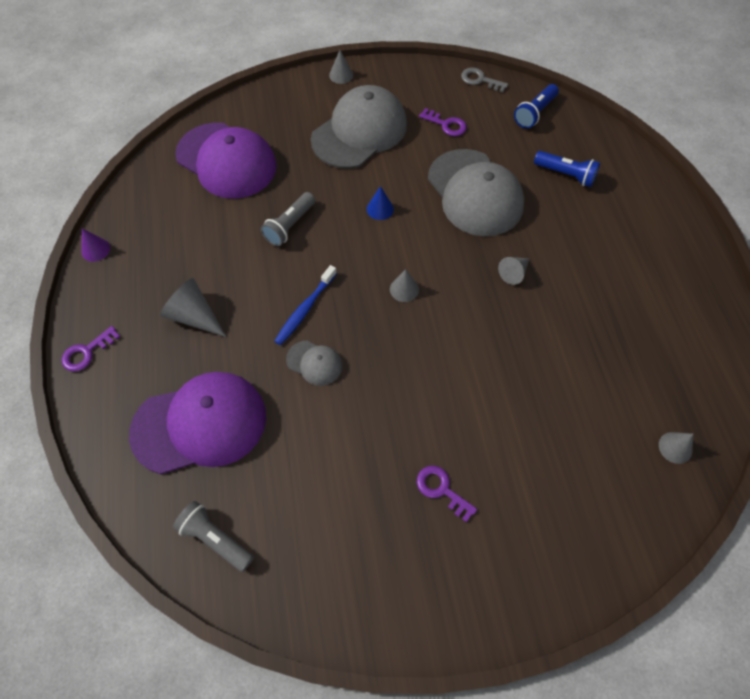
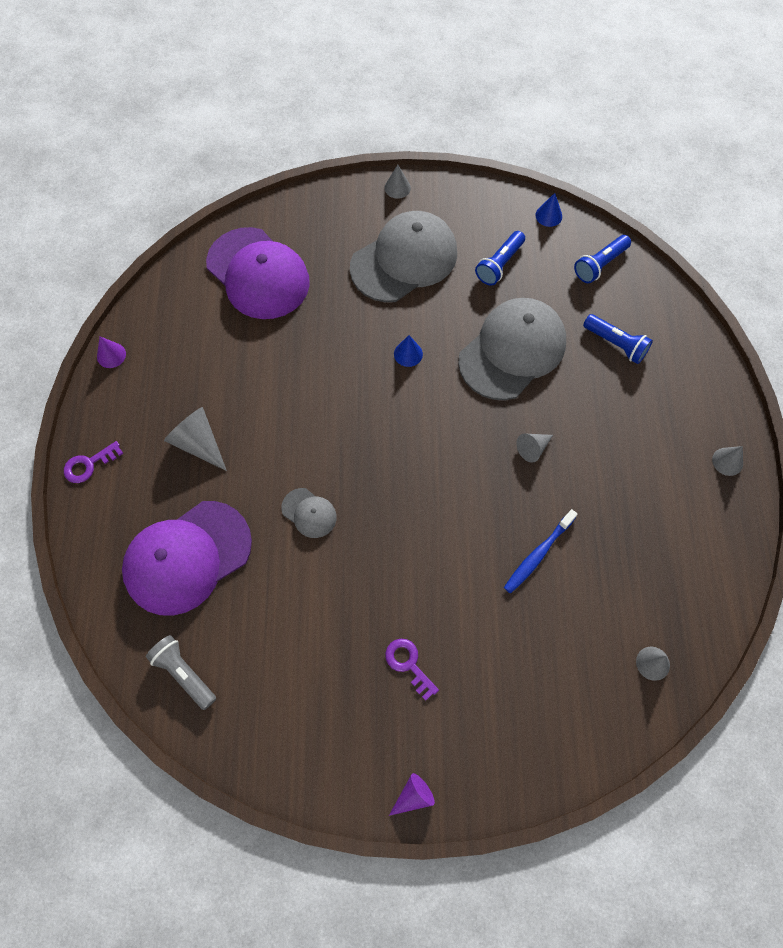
camera: 10 degrees right, 5 degrees up
purple cap [129,372,266,474] -> purple cap turned 150 degrees clockwise [122,501,252,616]
grey flashlight [261,192,315,246] -> none
blue toothbrush [274,265,337,345] -> blue toothbrush moved to [504,509,577,593]
grey cone [390,269,419,302] -> grey cone moved to [712,446,743,476]
purple key [419,108,467,136] -> blue flashlight [475,231,525,286]
grey cap [428,149,525,236] -> grey cap turned 120 degrees counterclockwise [458,298,566,400]
grey key [461,68,508,93] -> blue cone [535,193,562,227]
none -> purple cone [389,773,435,816]

